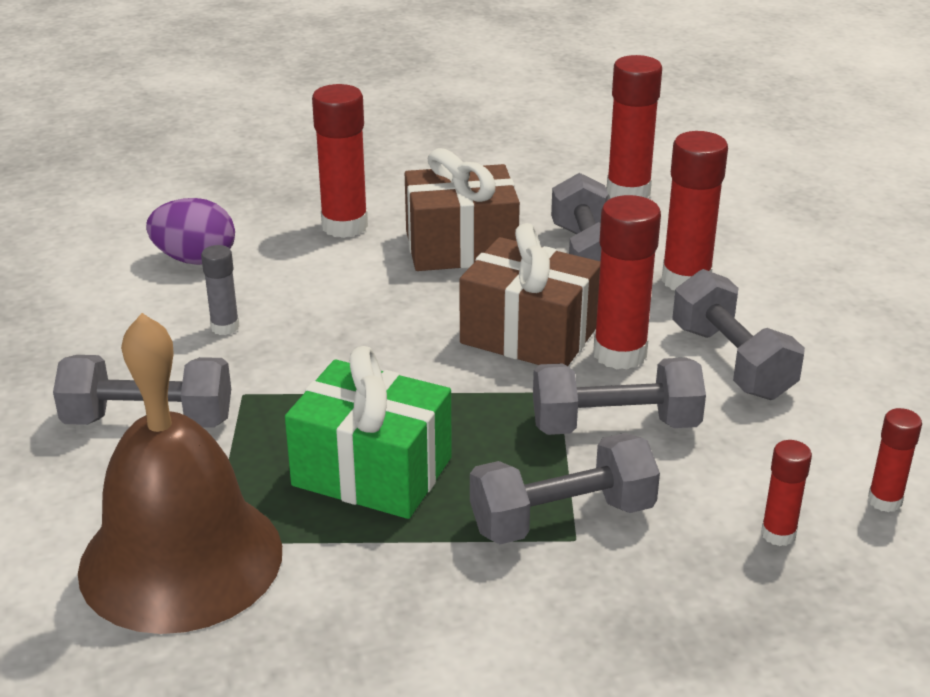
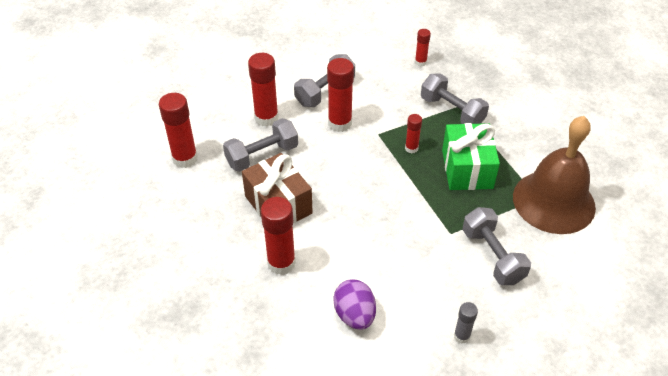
camera: 115 degrees left, 15 degrees up
grey glue stick [201,245,239,335] -> grey glue stick moved to [454,302,478,344]
brown gift [460,223,600,366] -> none
grey dumbbell [533,358,706,435] -> none
red glue stick [868,408,922,512] -> red glue stick moved to [405,114,422,153]

